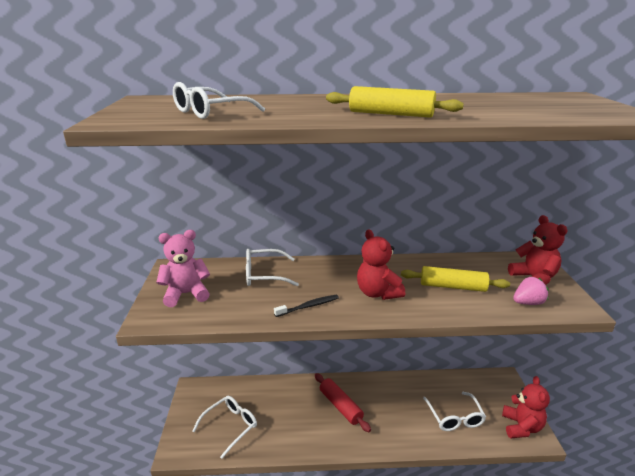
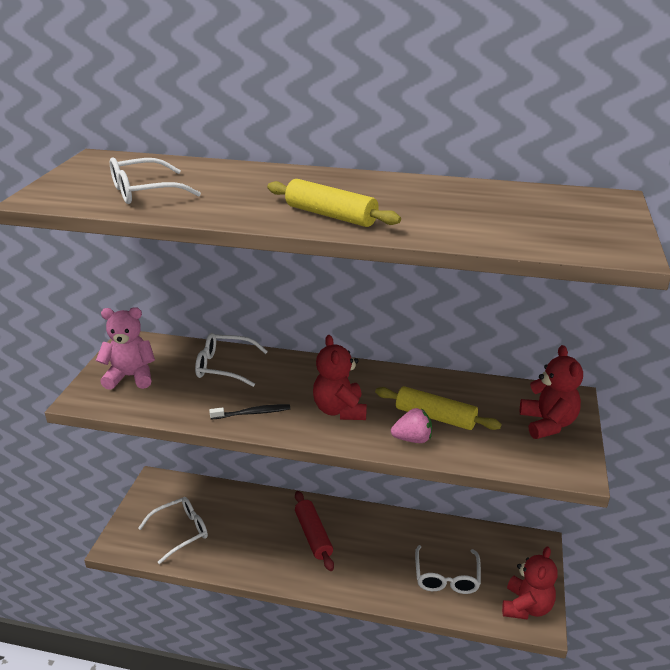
camera: 15 degrees right, 5 degrees up
pink strawberry [513,277,548,305] -> pink strawberry moved to [391,408,432,443]

